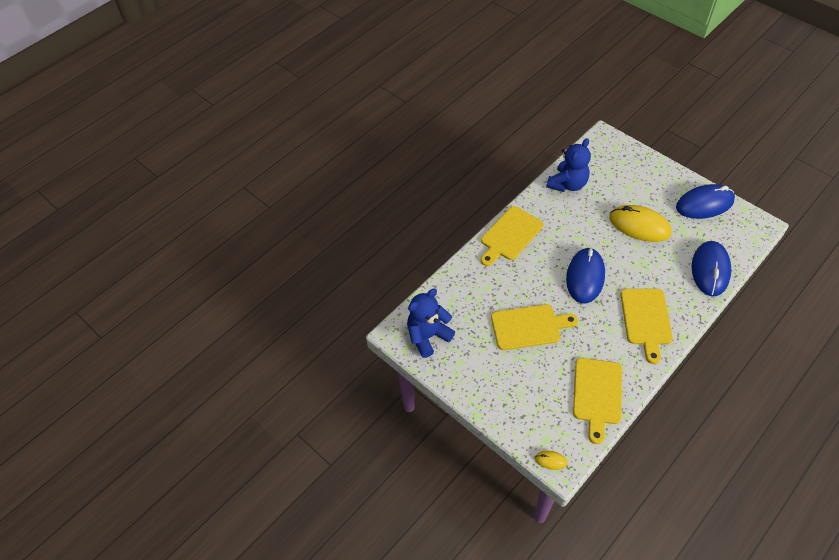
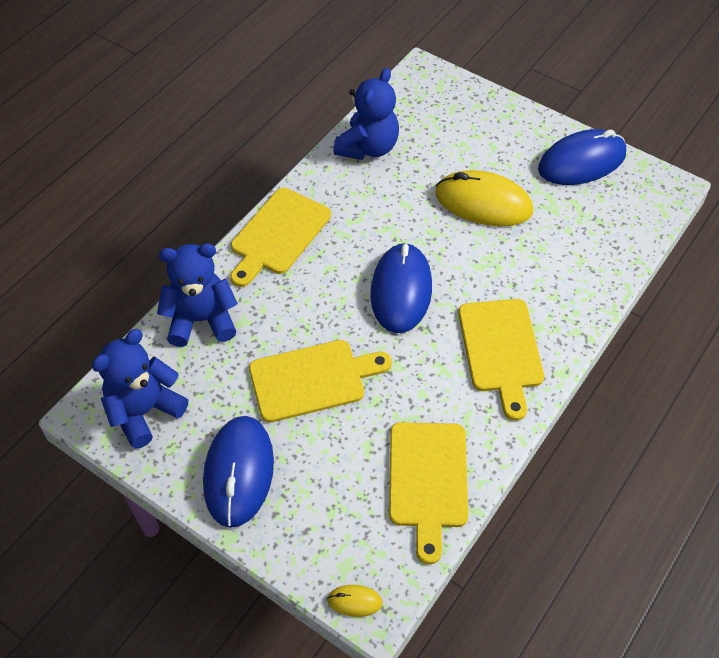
camera: 10 degrees left, 0 degrees up
blue mouse [692,241,731,296] -> blue mouse moved to [203,416,274,528]
none -> blue teddy bear [157,243,238,347]

